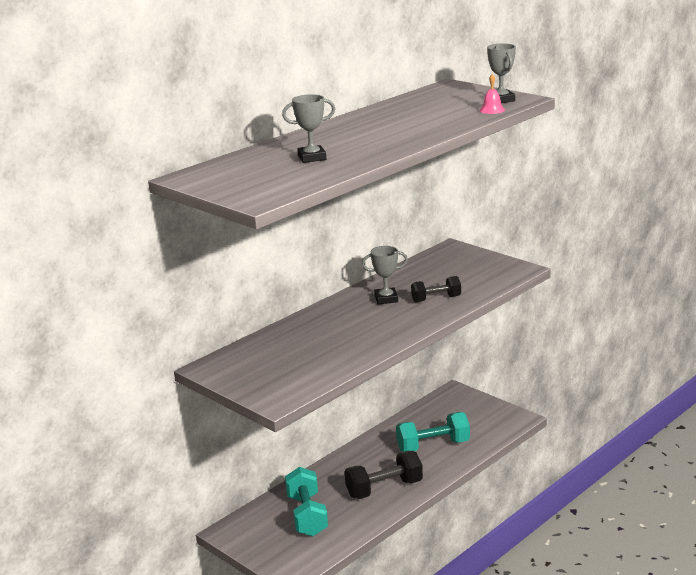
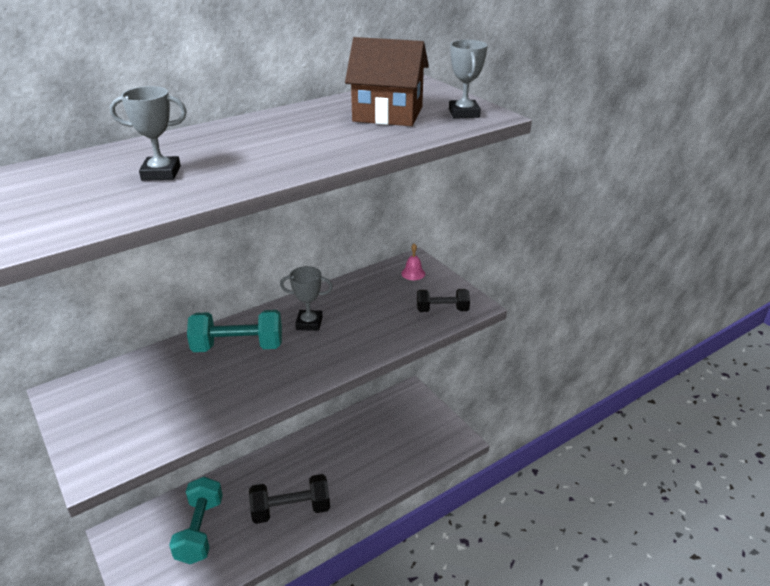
camera: 10 degrees right, 10 degrees up
turquoise dumbbell [396,412,470,452] -> turquoise dumbbell moved to [187,310,282,352]
black dumbbell [411,276,461,302] -> black dumbbell moved to [417,289,470,312]
pink bell [480,74,505,114] -> pink bell moved to [401,243,425,280]
none -> brown house [345,37,429,126]

